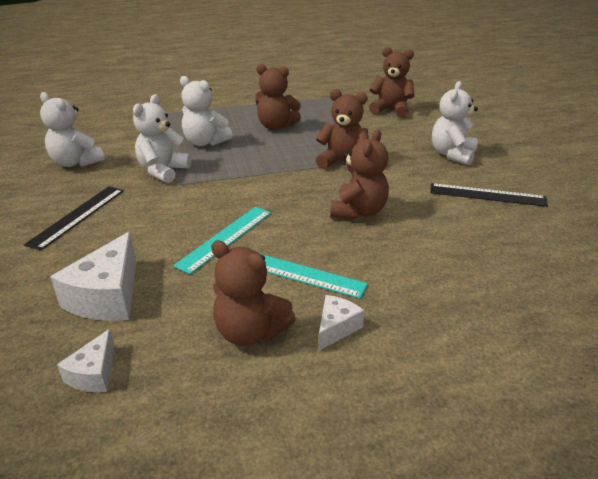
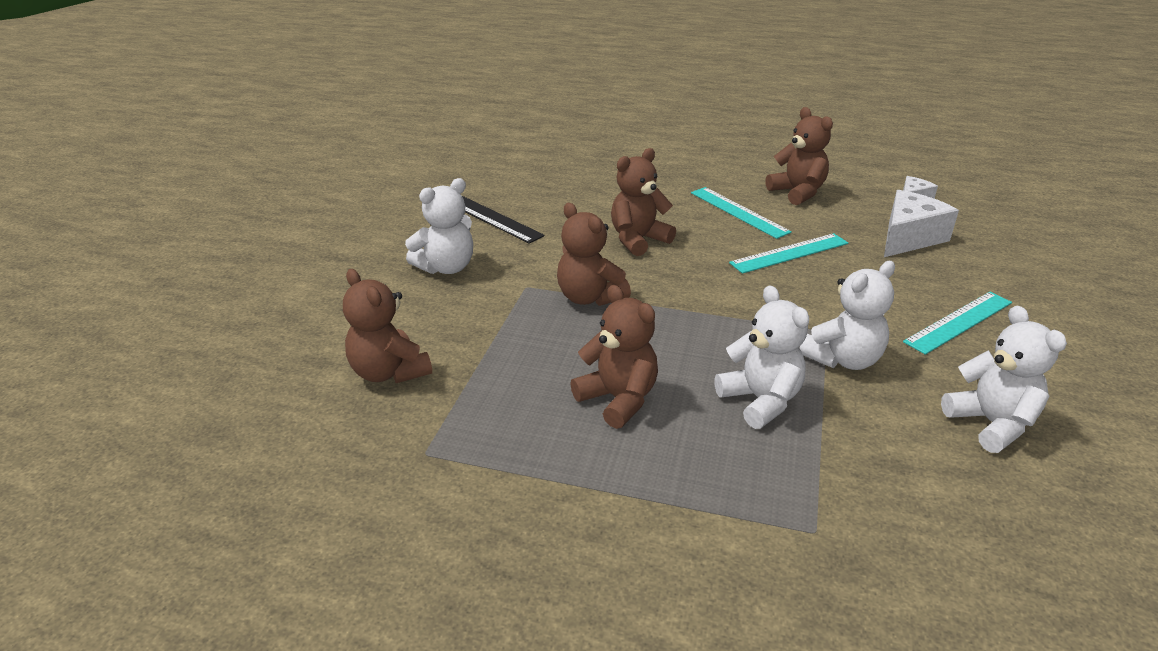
camera: 150 degrees left, 0 degrees up
black ruler [24,186,124,251] -> turquoise ruler [903,292,1012,355]
white cheese [318,295,364,351] -> none

